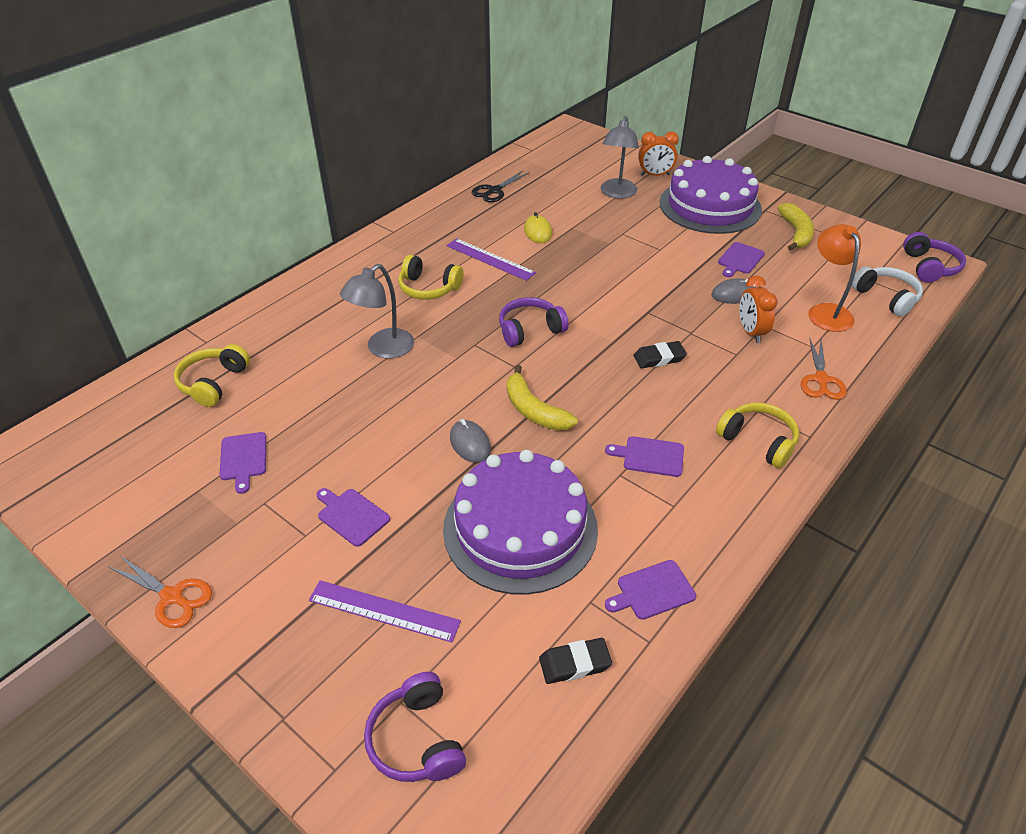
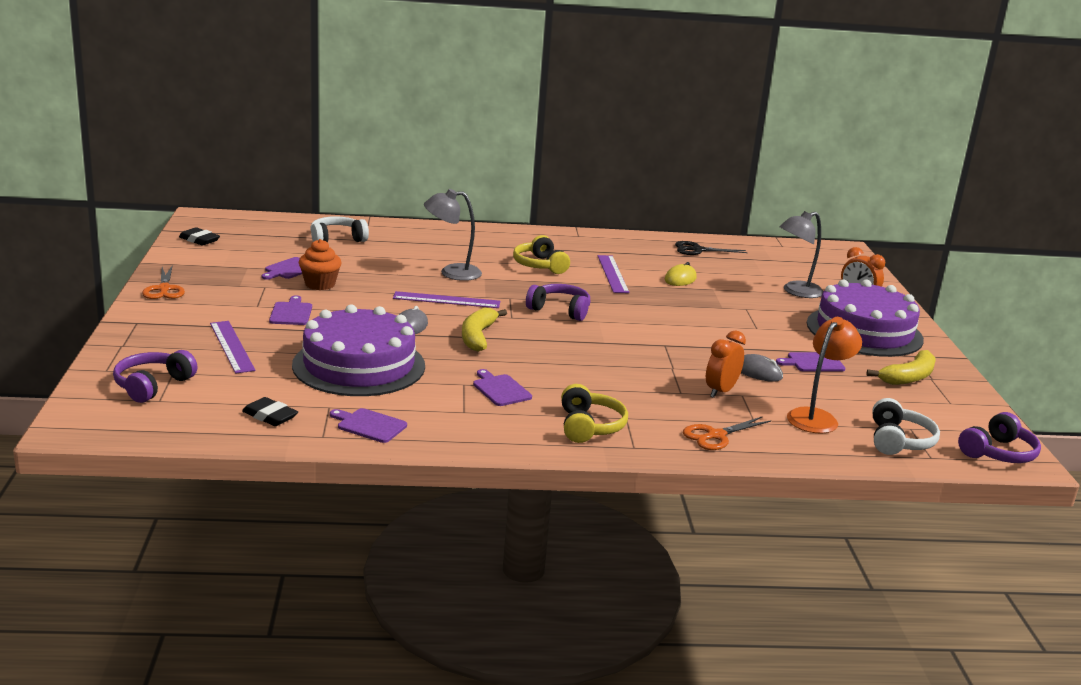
camera: 45 degrees right, 20 degrees down
yellow headphones [174,344,250,407] -> white headphones [310,216,369,243]
black eraser [634,341,687,368] -> black eraser moved to [179,227,220,246]
none -> orange cupcake [298,239,342,290]
none -> purple ruler [393,291,500,308]

